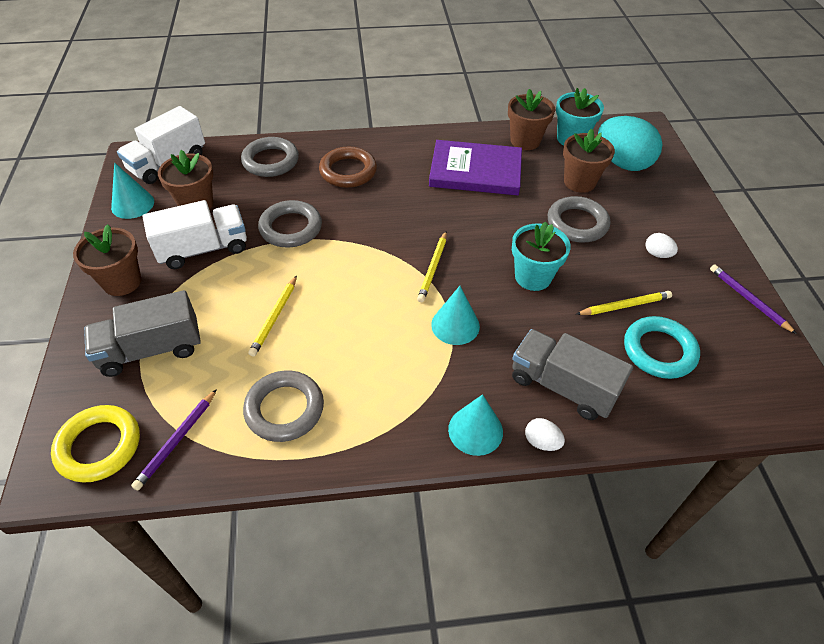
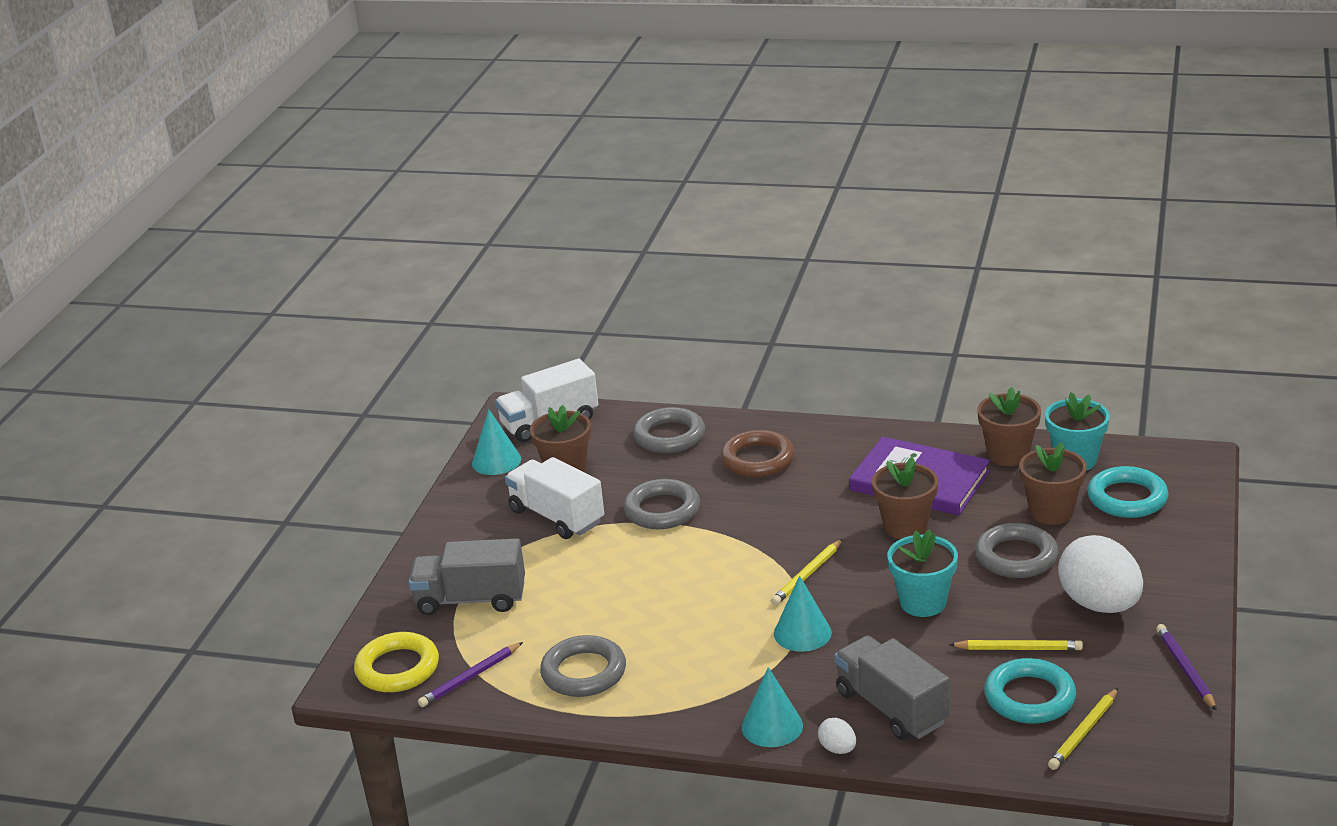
camera: 25 degrees right, 20 degrees down
brown flower pot [73,224,141,296] -> brown flower pot moved to [872,457,938,539]
white truck [143,200,247,269] -> white truck turned 135 degrees counterclockwise [505,457,604,539]
yellow pencil [248,275,297,357] -> yellow pencil moved to [1048,688,1118,770]
turquoise egg [598,116,663,171] -> turquoise ring [1087,466,1168,518]
white egg [645,233,678,258] -> white egg [1058,535,1143,613], size x2.34

